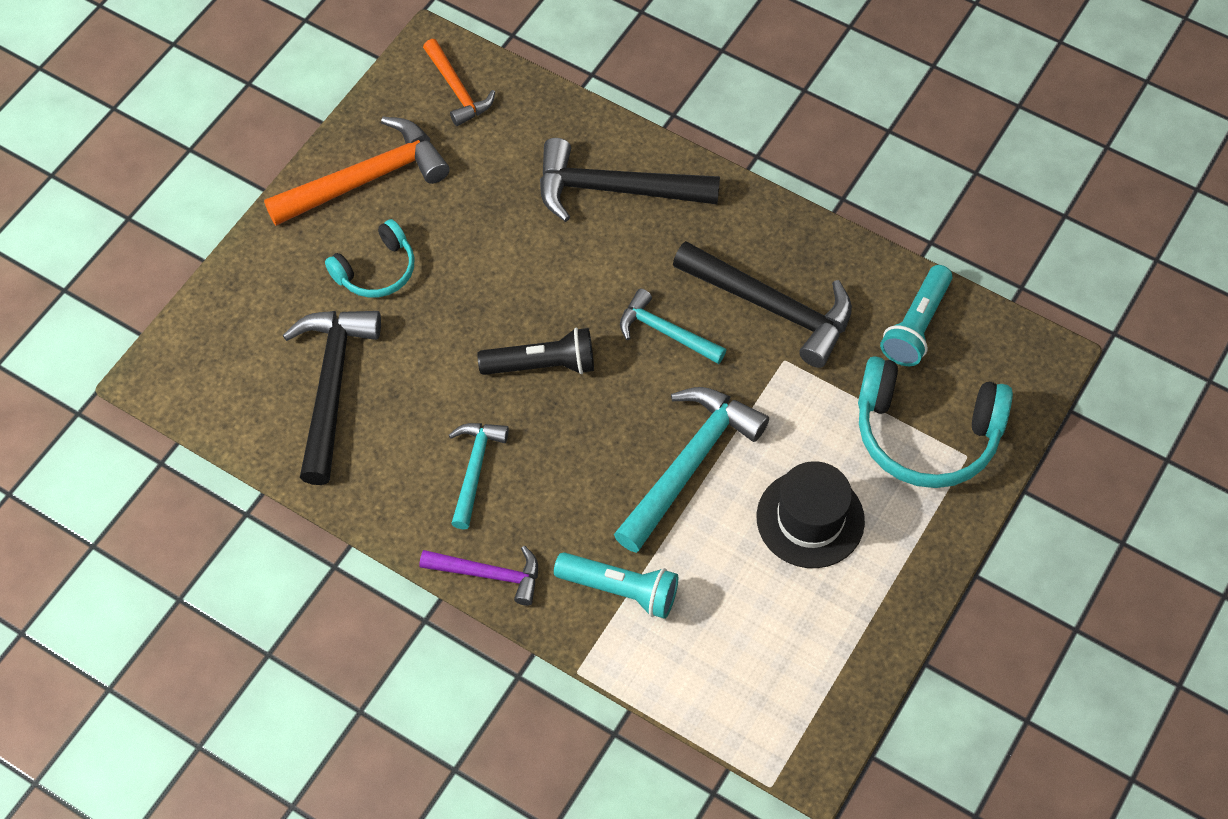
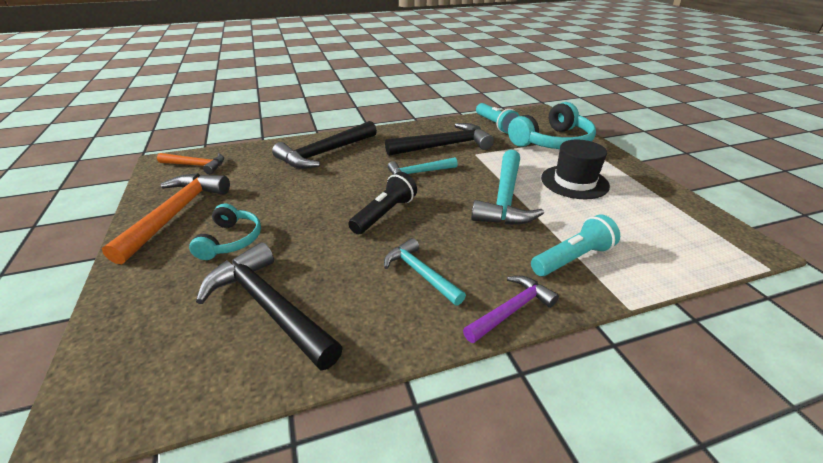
camera: 50 degrees left, 25 degrees down
turquoise hammer [614,387,769,553] -> turquoise hammer turned 150 degrees counterclockwise [471,150,544,225]

